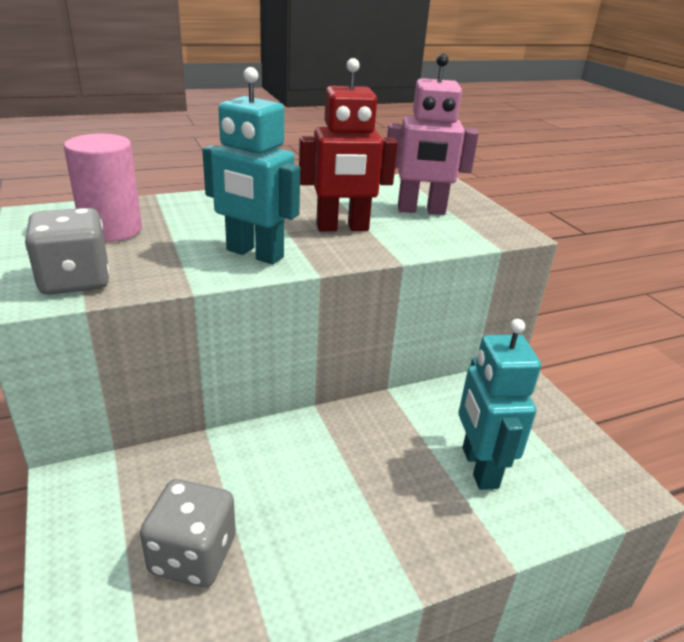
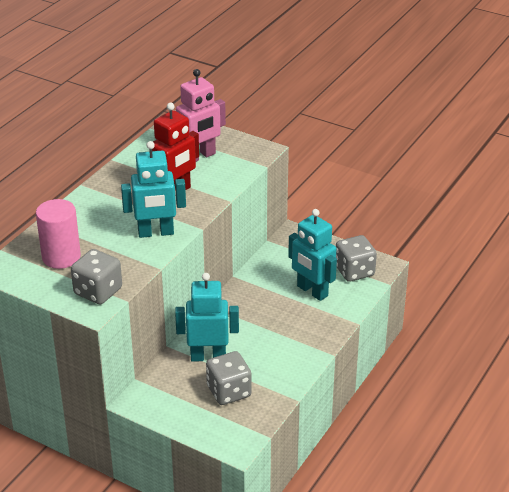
camera: 35 degrees left, 5 degrees up
none -> turquoise robot [175,273,239,362]
none -> grey dice [336,235,377,282]

